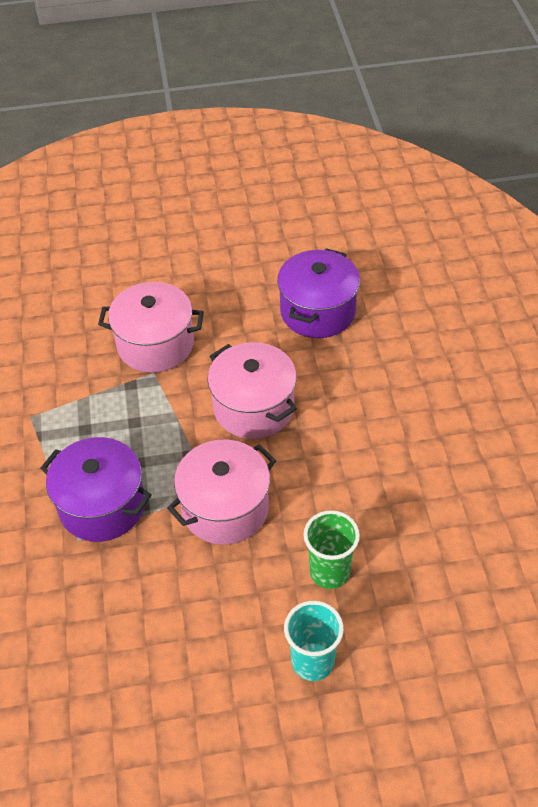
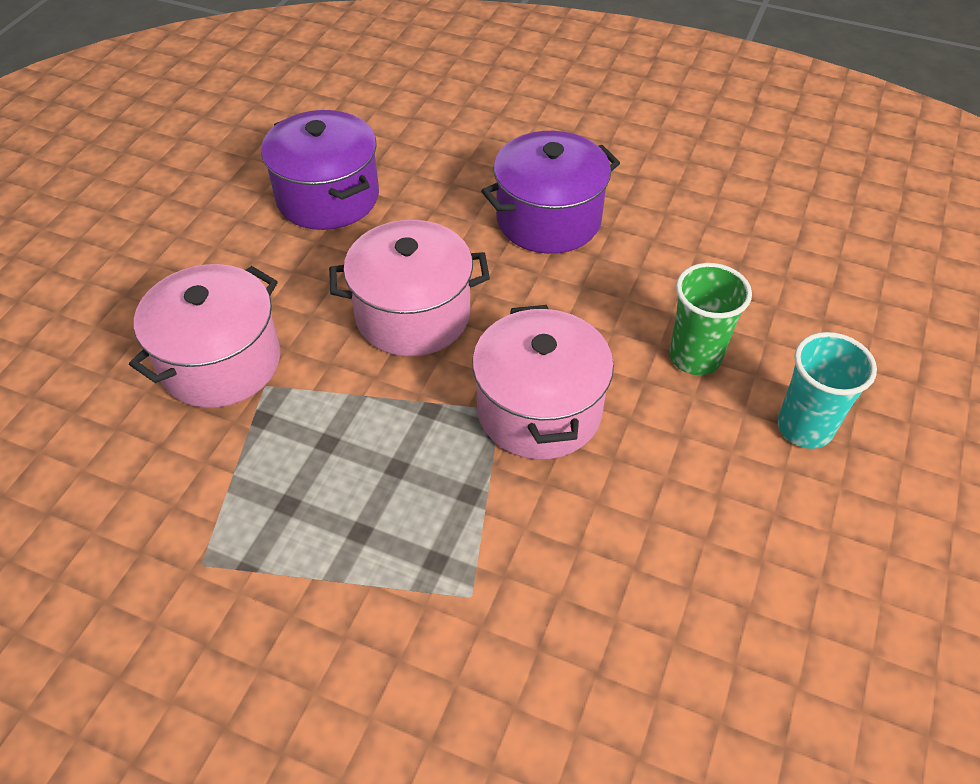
camera: 60 degrees left, 0 degrees up
purple pot [40,437,152,542] -> purple pot moved to [481,131,620,254]

